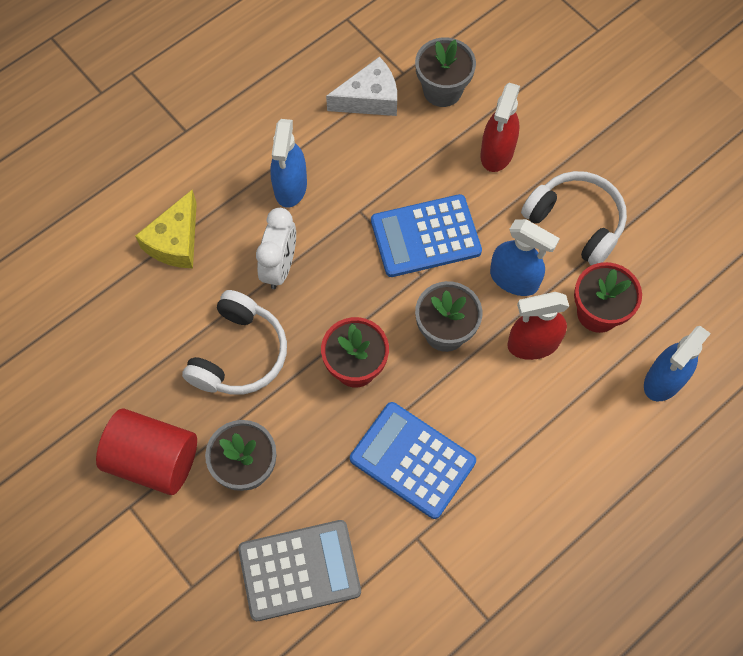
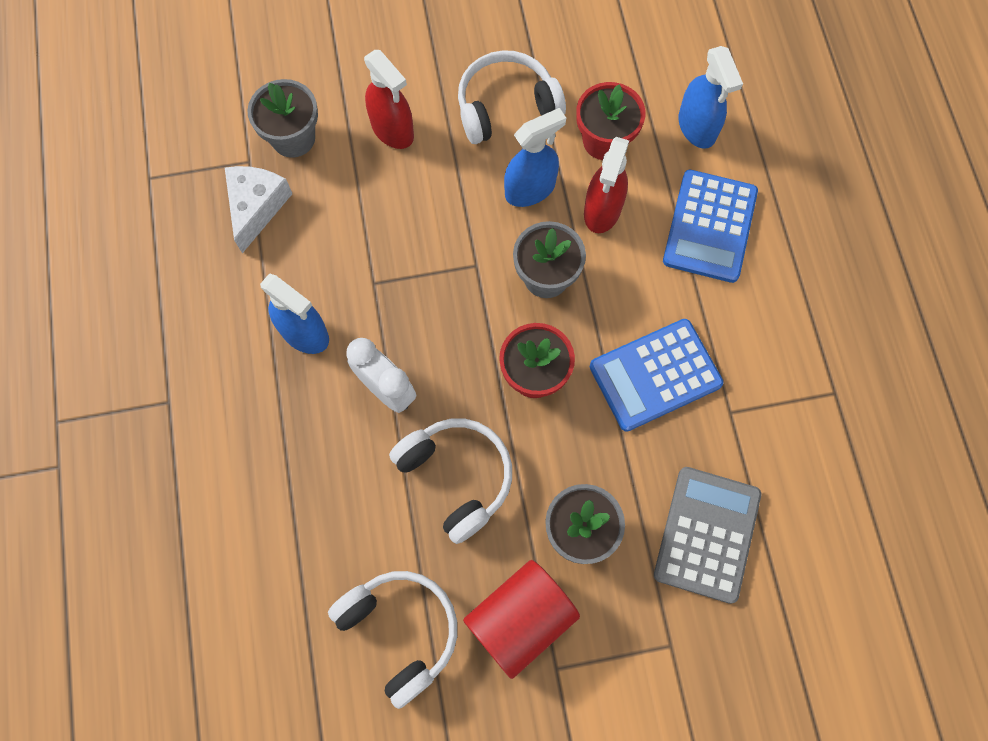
camera: 60 degrees left, 5 degrees up
yellow cheese [135,190,197,268] -> none
blue calculator [371,194,482,277] -> blue calculator moved to [663,170,758,283]
none -> white headphones [328,571,457,709]

